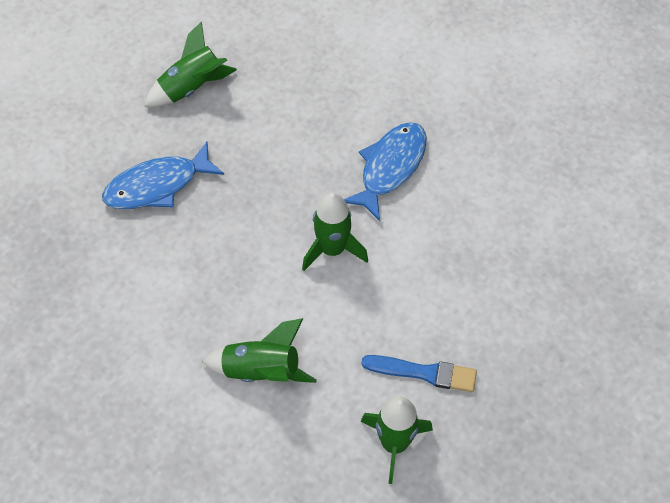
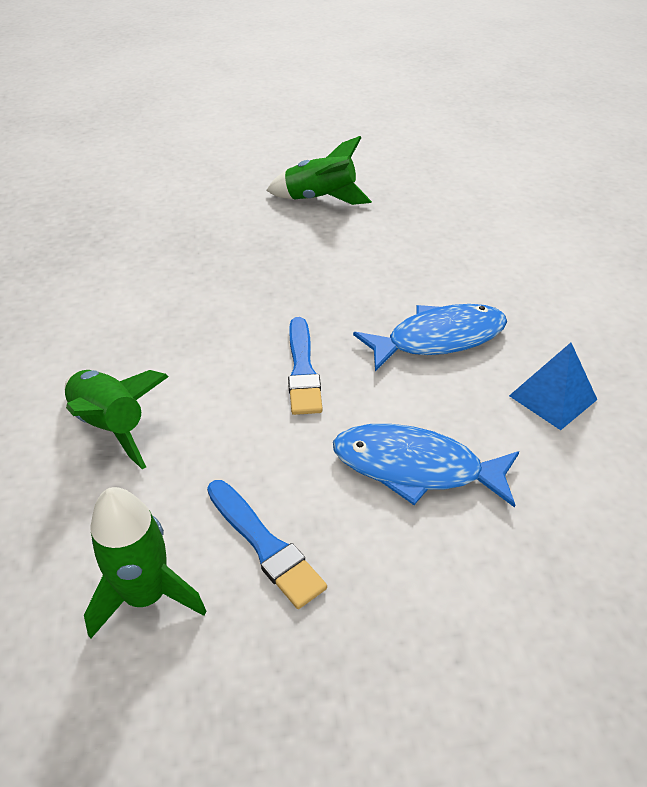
camera: 40 degrees right, 15 degrees down
blue fish [102,142,224,209] -> blue fish moved to [333,424,519,508]
green rocket [302,192,368,271] -> blue brush [288,317,323,415]
none -> blue pyramid [509,343,598,430]

